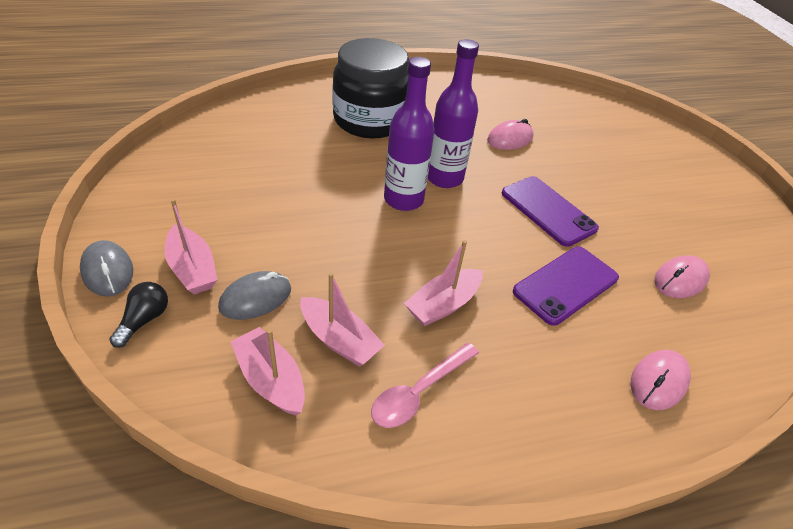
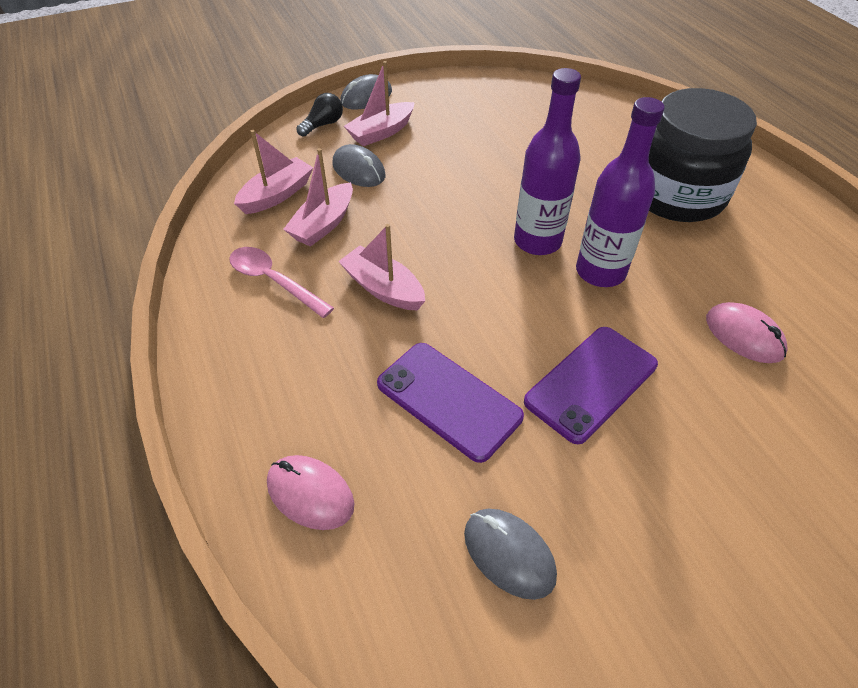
camera: 85 degrees right, 5 degrees up
black light bulb [109,282,168,348] -> black light bulb turned 60 degrees counterclockwise [296,93,343,137]
pink mouse [654,255,710,298] -> grey mouse [464,509,557,600]

